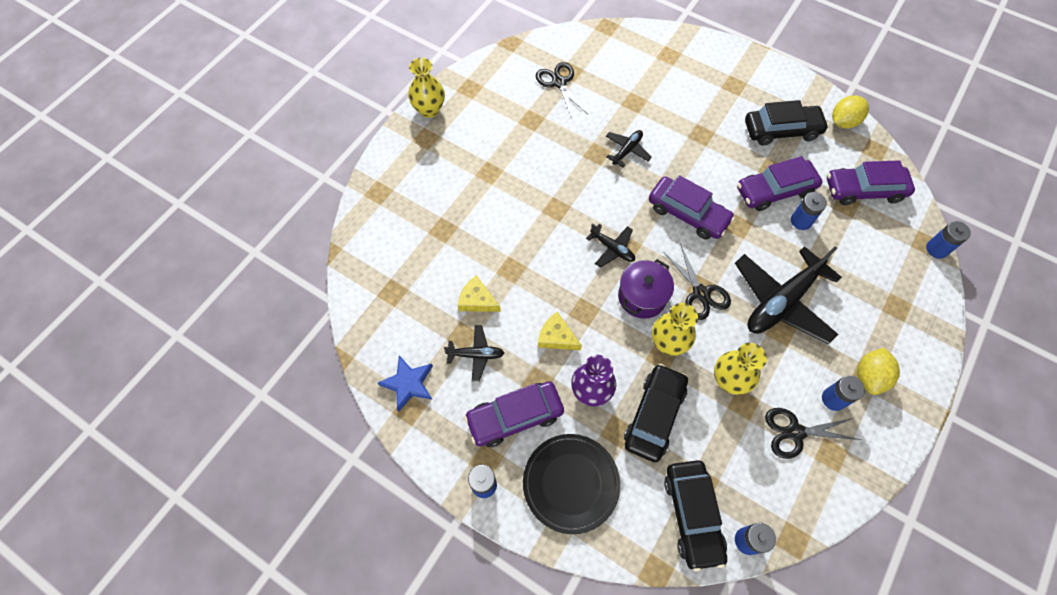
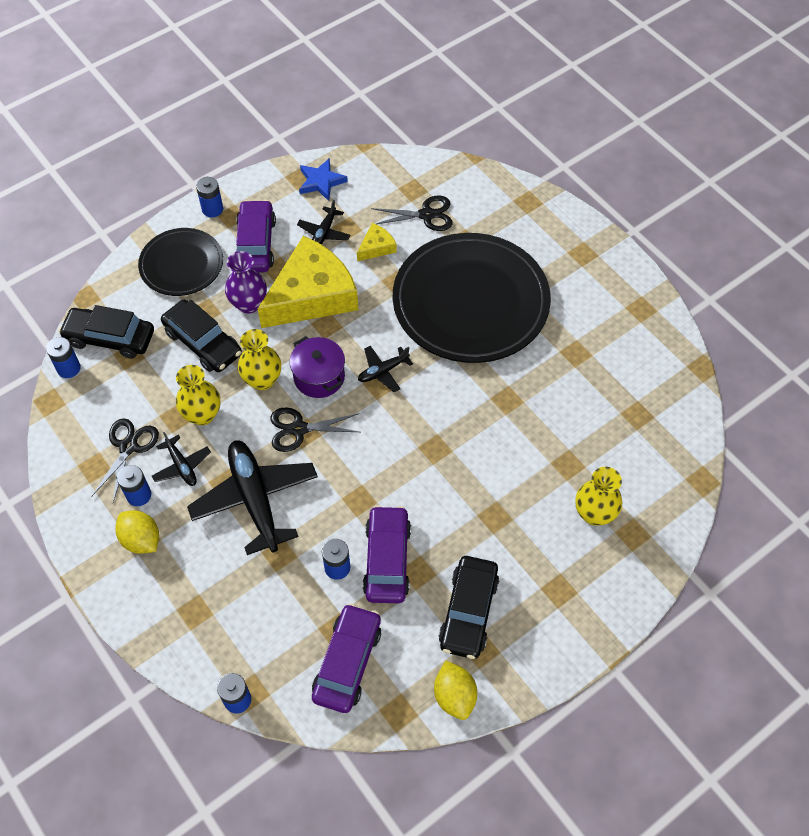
camera: 110 degrees right, 5 degrees down
yellow vase [408,58,445,118] -> yellow vase moved to [575,467,622,526]
black scissors [536,62,589,118] -> black scissors moved to [372,196,453,231]
yellow cheese [538,312,582,350] -> yellow cheese [258,236,358,328], size x2.35
black plane [606,130,652,167] -> black plane moved to [152,432,211,486]
purple car [649,175,735,239] -> none
none -> black plate [393,233,551,363]

